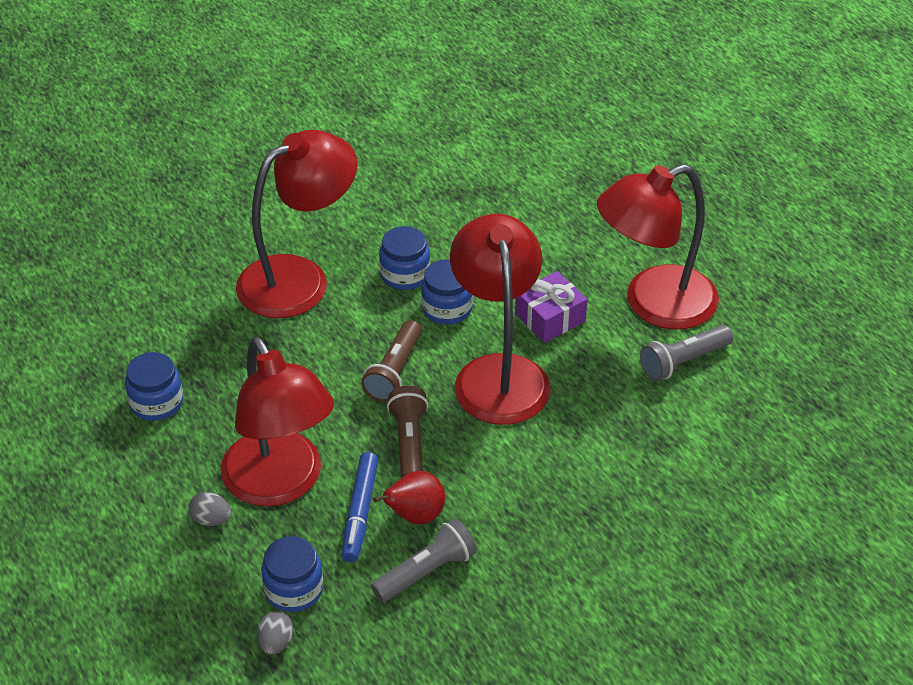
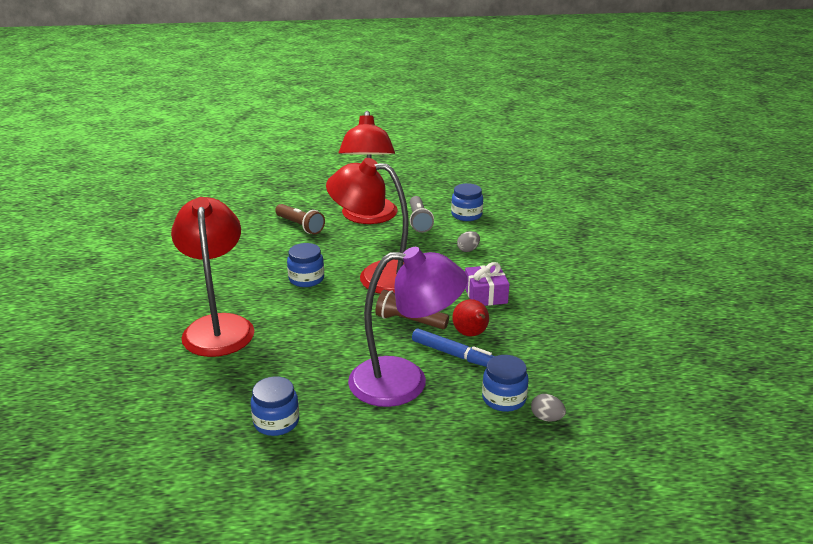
camera: 65 degrees left, 15 degrees down
grey egg [189,492,231,526] -> grey egg moved to [457,231,480,252]
red lamp [221,337,334,507] -> purple lamp [348,247,467,407]
brown flashlight [361,320,422,402] -> brown flashlight moved to [275,204,325,234]
grey flashlight [371,518,477,602] -> none
blue jar [379,226,430,290] -> blue jar moved to [451,183,483,221]
purple gift [515,271,587,343] -> purple gift moved to [465,262,509,306]

